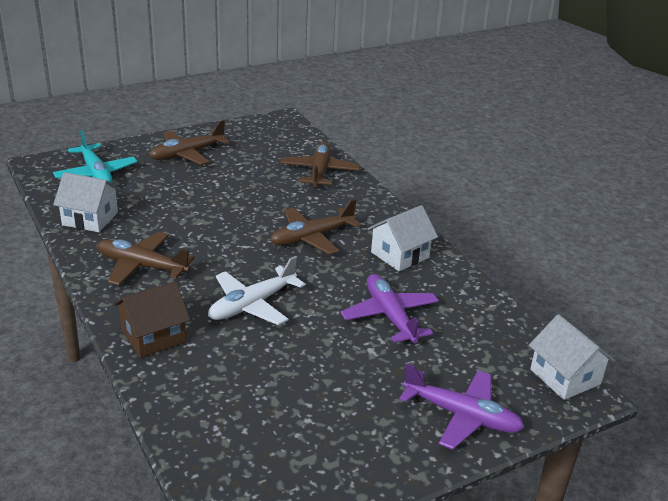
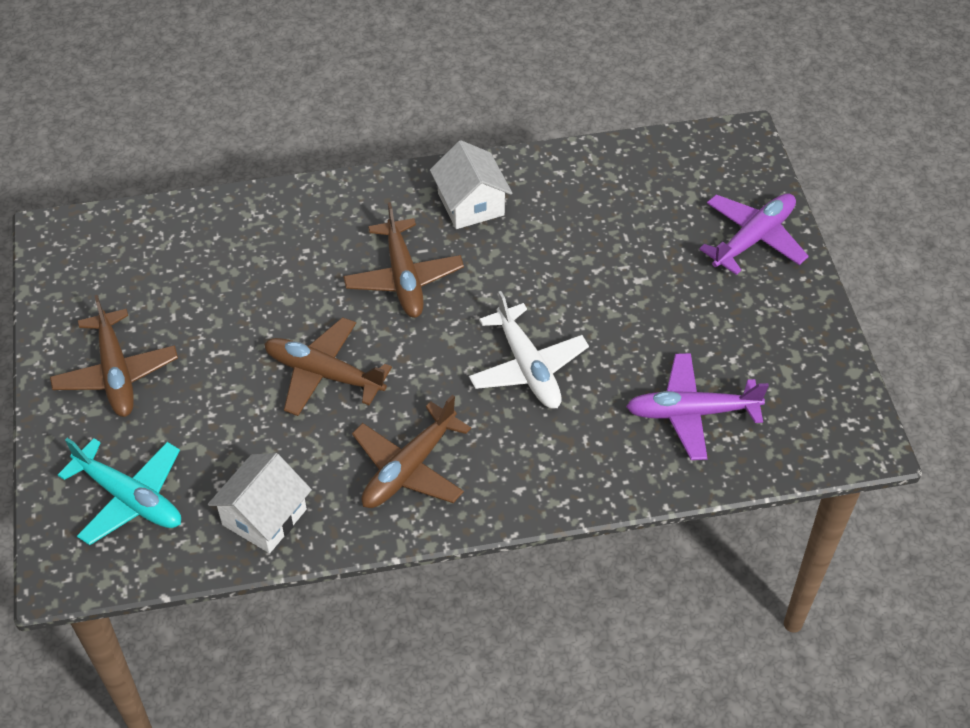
camera: 70 degrees left, 20 degrees up
turquoise plane [53,130,138,183] -> turquoise plane turned 45 degrees clockwise [58,438,181,545]
brown house [114,281,190,358] -> none
brown plane [280,142,360,188] -> brown plane moved to [264,317,392,416]
purple plane [341,274,439,343] -> purple plane moved to [626,353,769,460]
white house [529,314,615,400] -> none

